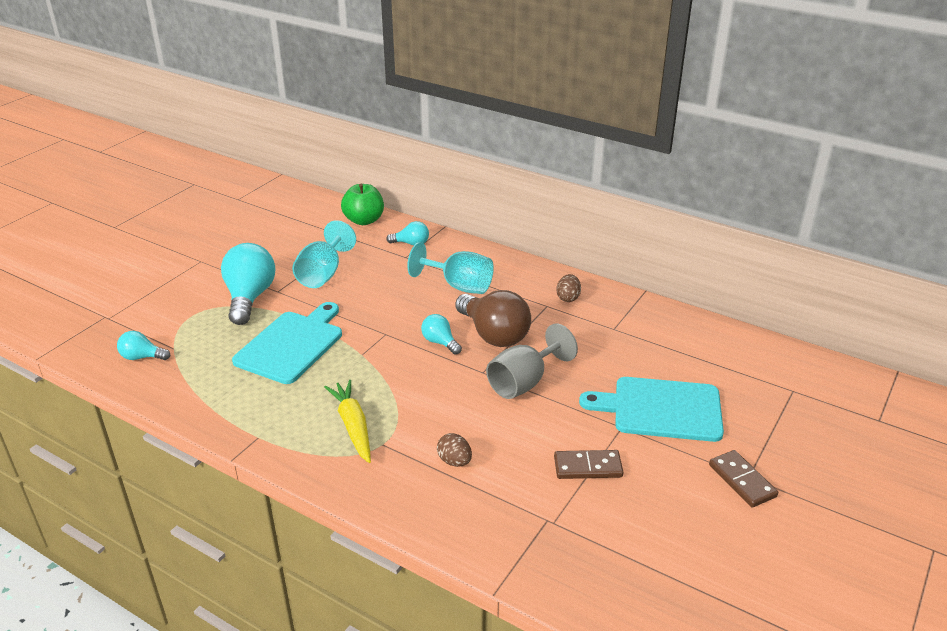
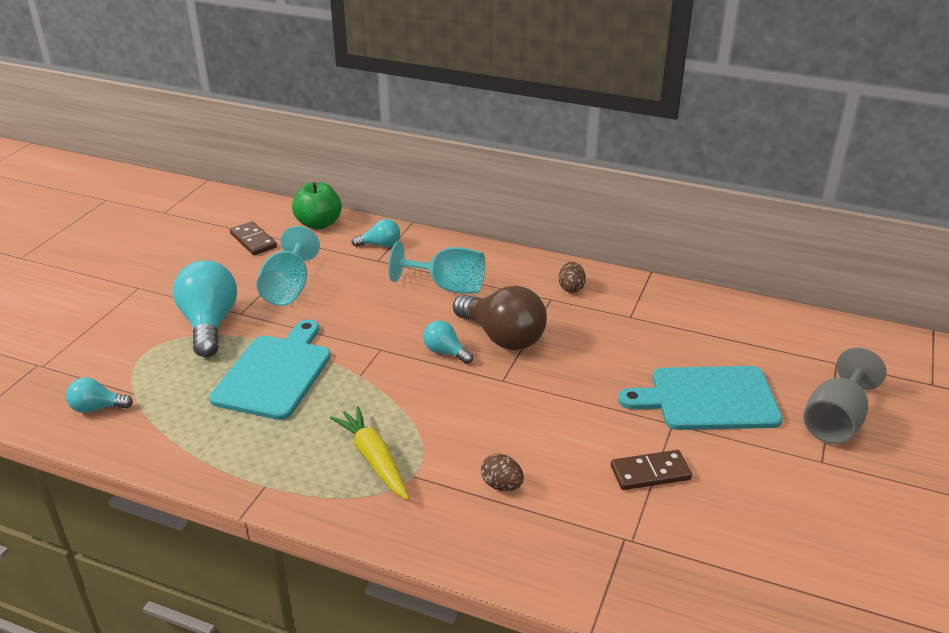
camera: 10 degrees left, 0 degrees up
grey goblet [486,323,578,399] -> grey goblet moved to [803,348,886,444]
brown domino [709,450,778,508] -> brown domino moved to [230,221,277,255]

